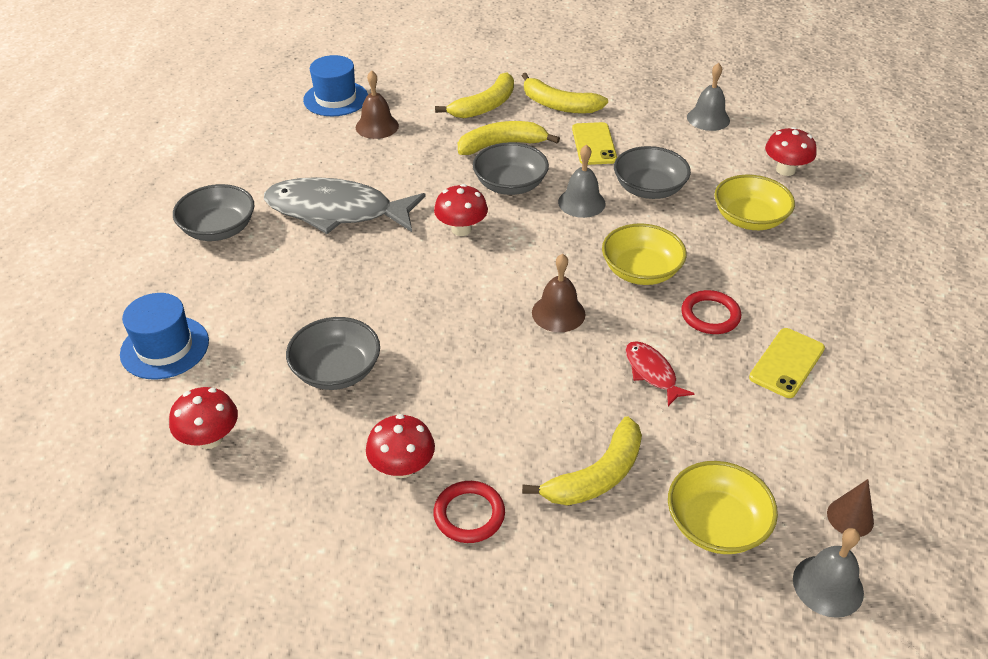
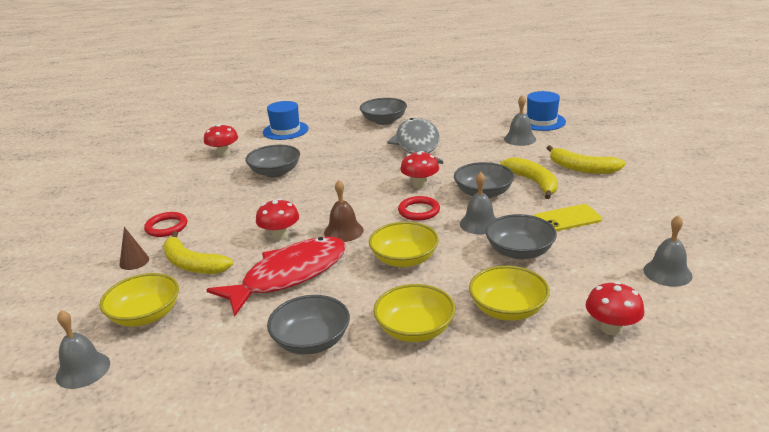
camera: 80 degrees right, 15 degrees down
brown bell [356,70,399,139] -> grey bell [504,95,536,146]
red mushroom [366,414,435,478] -> red mushroom moved to [256,199,299,241]
yellow banana [522,73,608,114] -> none
red fish [625,341,695,406] -> red fish [206,237,346,317], size x2.17
red ring [681,290,741,334] -> red ring moved to [398,196,440,221]
yellow phone [749,328,825,398] -> grey bowl [267,295,350,355]
brown cone [827,479,874,537] -> brown cone moved to [119,227,149,270]
none -> yellow bowl [373,284,455,342]

